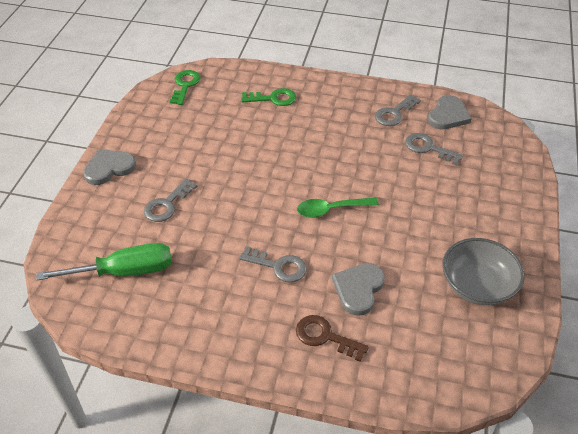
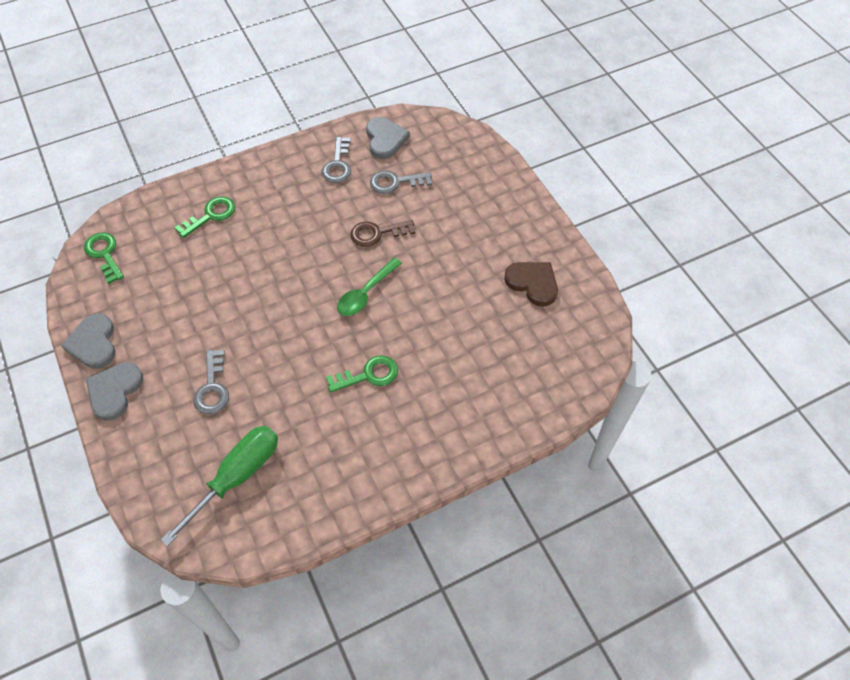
camera: 40 degrees left, 10 degrees up
grey key [239,246,307,282] -> green key [326,355,398,393]
brown key [296,315,369,362] -> brown key moved to [350,220,415,247]
grey heart [332,263,385,316] -> grey heart moved to [61,313,116,369]
grey bowl [442,238,524,305] -> brown heart [504,262,558,306]

